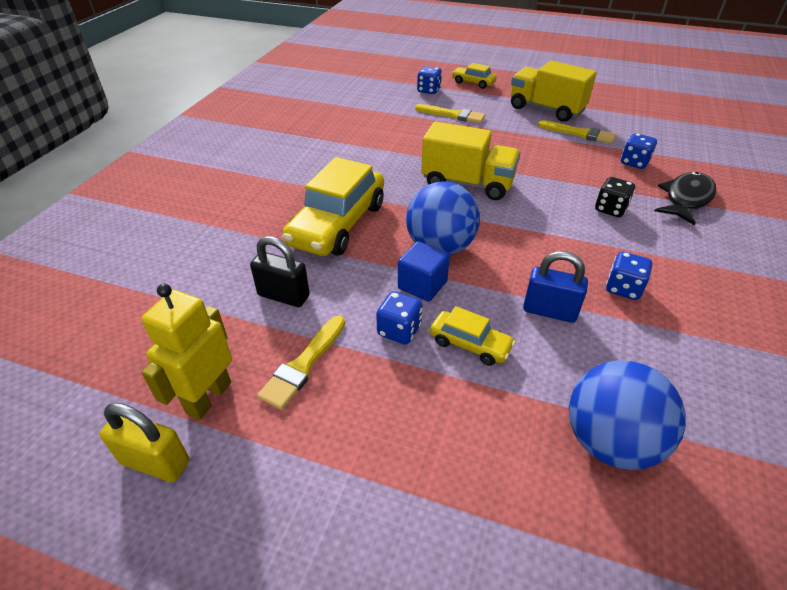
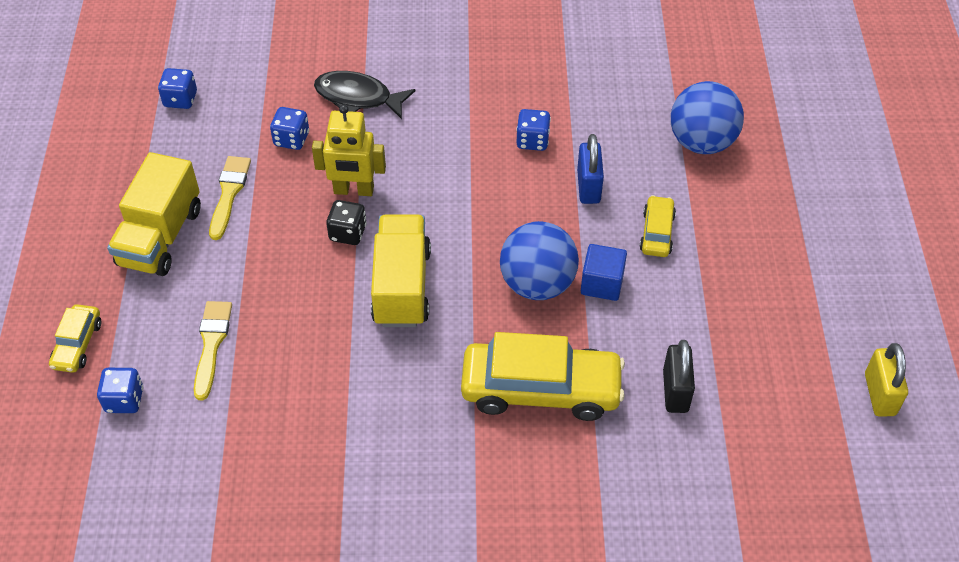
camera: 110 degrees left, 10 degrees up
yellow robot [141,284,232,420] -> yellow robot moved to [312,104,386,196]
yellow brush [257,316,345,410] -> none
blue dice [376,291,422,345] -> blue dice moved to [158,68,197,109]
black dice [595,177,635,217] -> black dice moved to [326,200,367,245]

